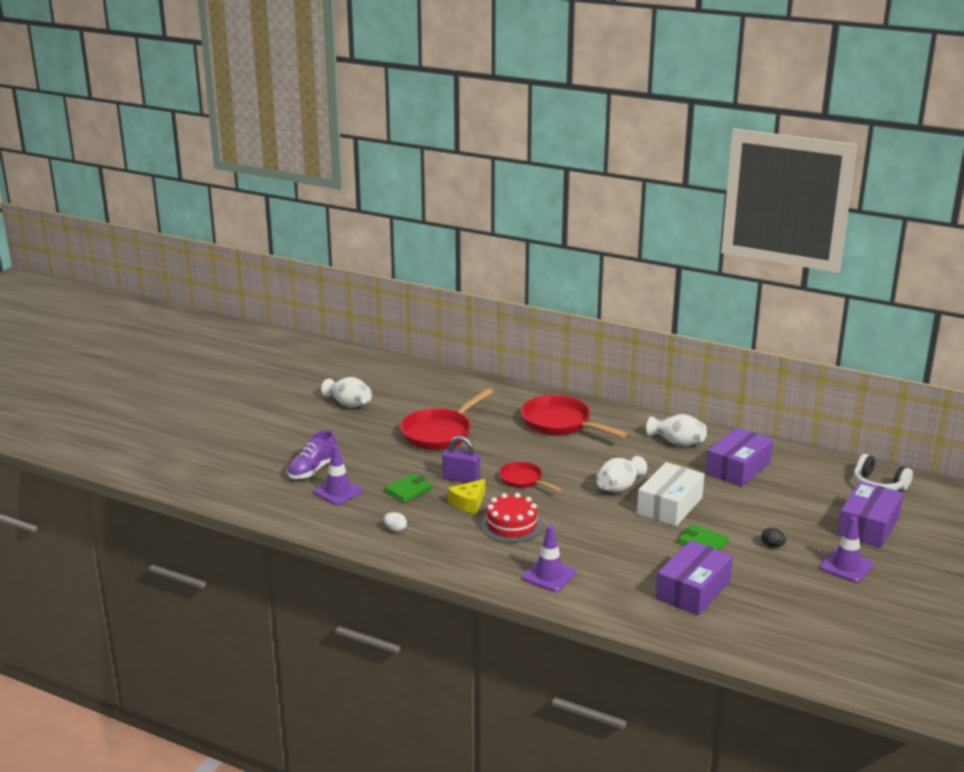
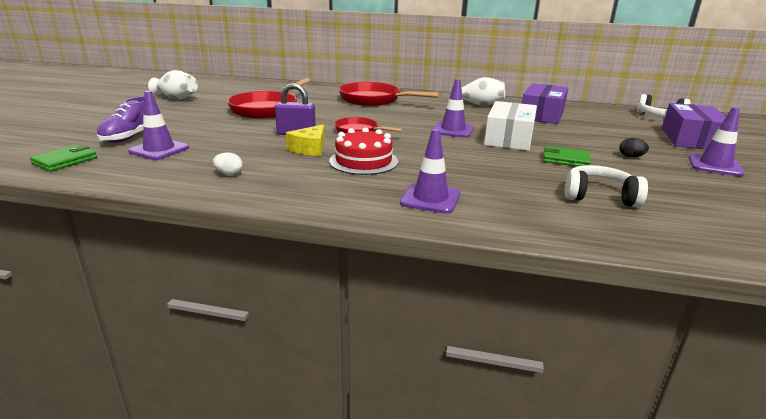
camera: 15 degrees left, 0 degrees up
green wallet [385,474,432,503] -> green wallet moved to [30,145,97,172]
white vase [596,456,647,492] -> purple traffic cone [434,79,473,138]
purple box [656,540,733,616] -> white headphones [565,165,648,207]

